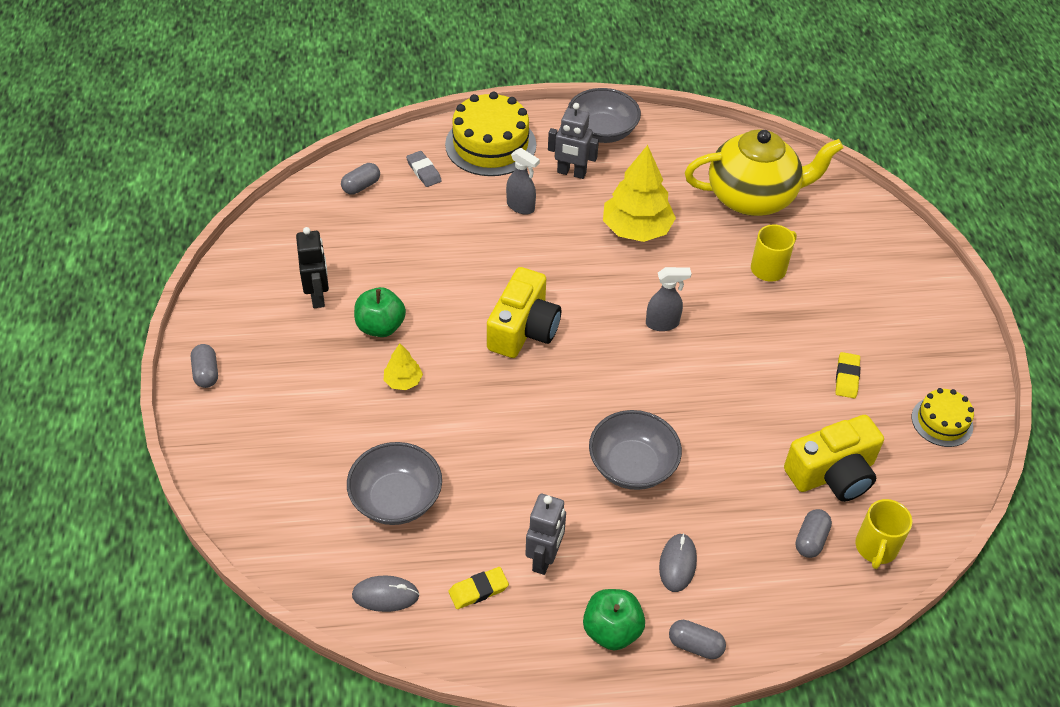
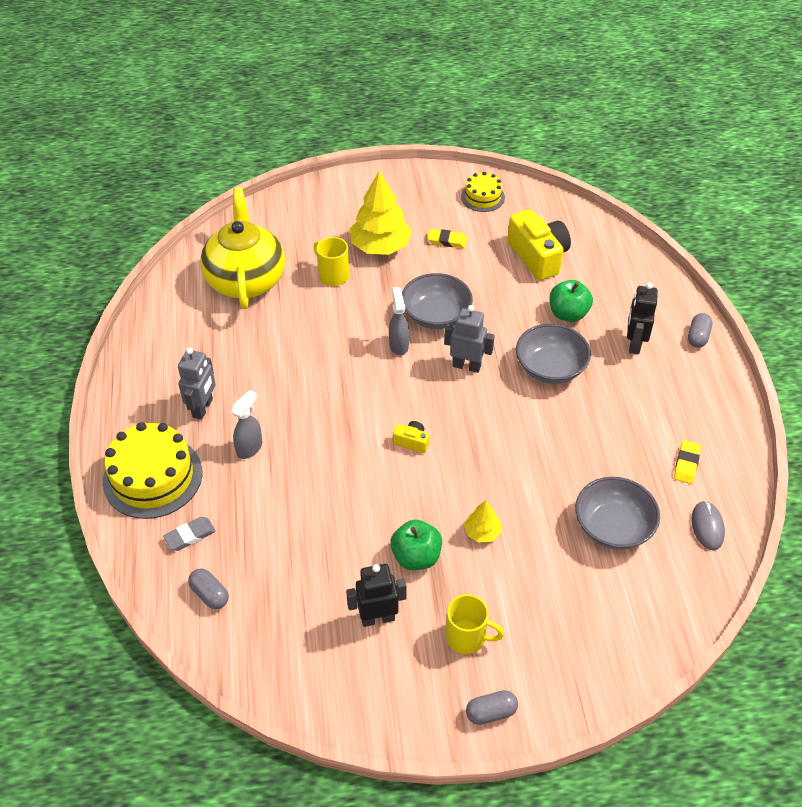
camera: 90 degrees left, 0 degrees up
yellow eraser [448,567,509,609] -> yellow eraser turned 45 degrees clockwise [674,440,701,484]
yellow camera [487,267,561,358] -> yellow camera [393,421,429,453], size x0.46
grey robot [525,494,566,575] -> grey robot moved to [444,305,495,373]
grey bowl [568,88,641,143] -> grey bowl moved to [402,273,473,329]
green apple [583,589,645,650] -> green apple moved to [549,280,593,322]
yellow tree [603,145,676,242] -> yellow tree moved to [350,171,412,255]
grey mouse [659,533,697,592] -> black robot [627,283,658,354]
grey capsule [795,509,832,558] -> none
yellow mug [855,499,912,569] -> yellow mug moved to [446,594,504,654]

